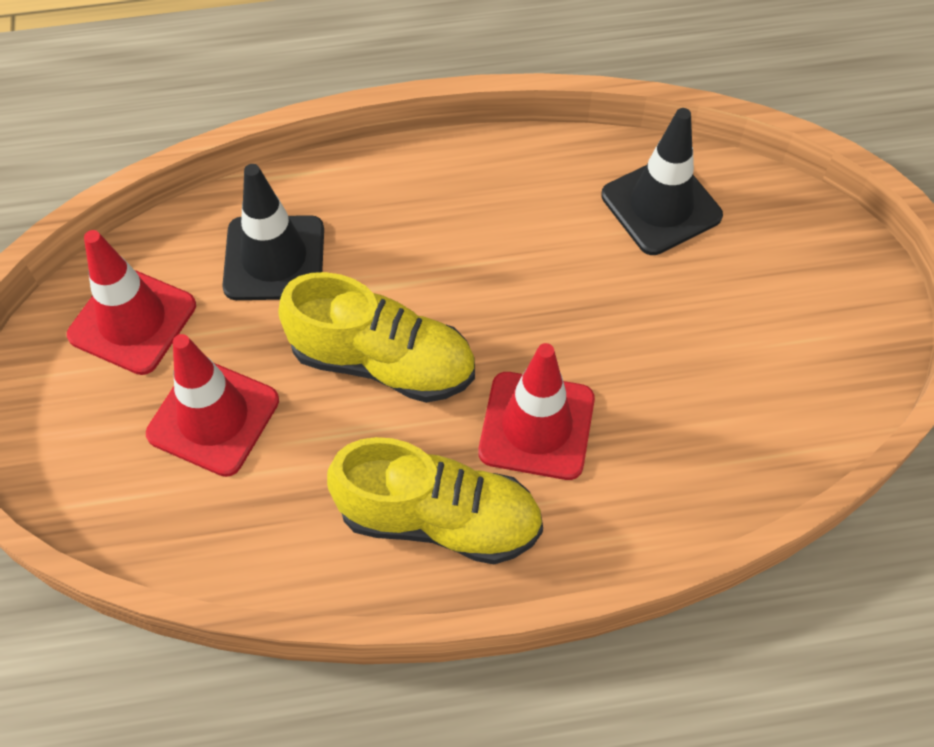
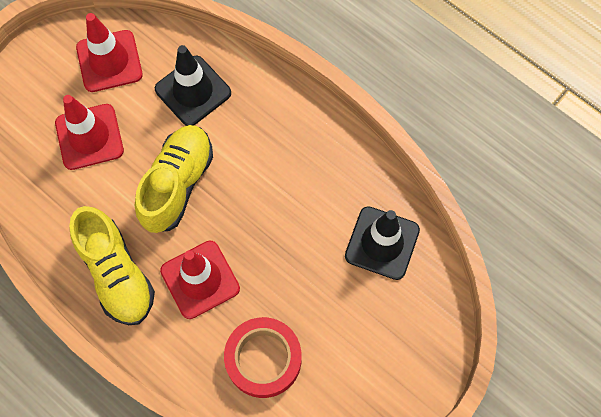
camera: 50 degrees right, 10 degrees up
yellow shoe [278,272,475,403] -> yellow shoe turned 135 degrees counterclockwise [135,125,213,233]
none -> red tape [224,317,301,398]

